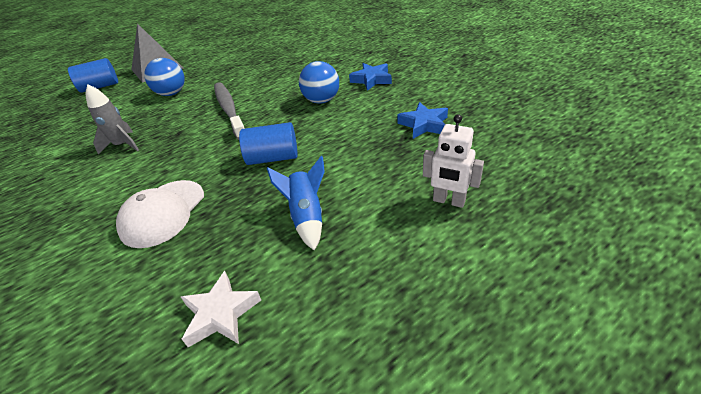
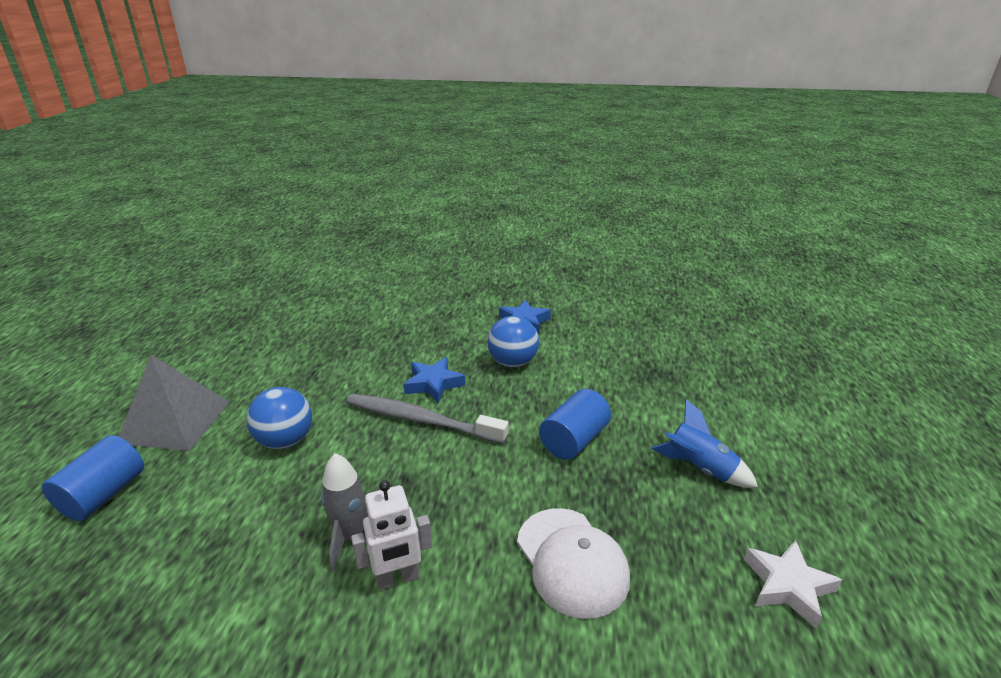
camera: 50 degrees left, 10 degrees down
blue star [397,102,448,139] -> blue star moved to [403,357,465,403]
white robot [423,114,484,208] -> white robot moved to [351,480,432,590]

